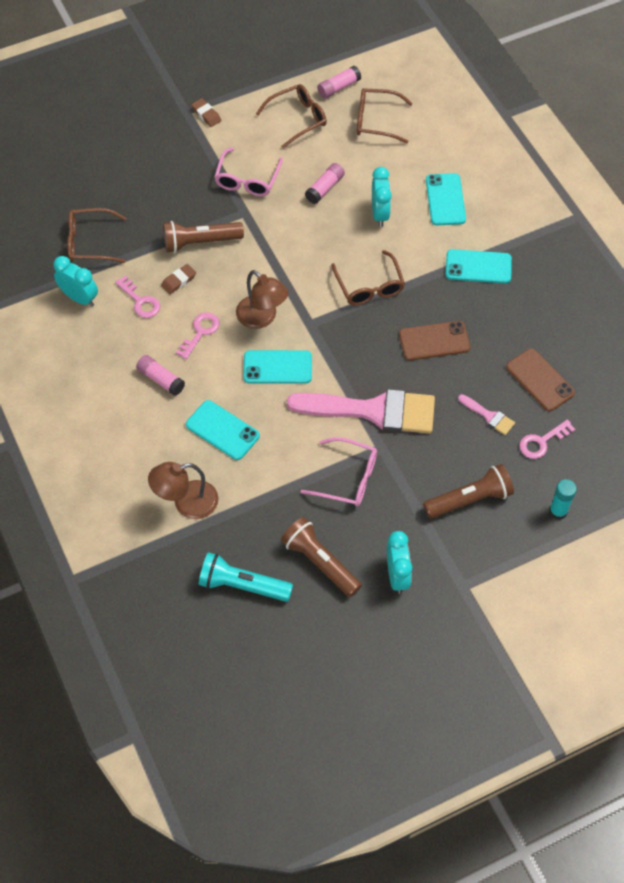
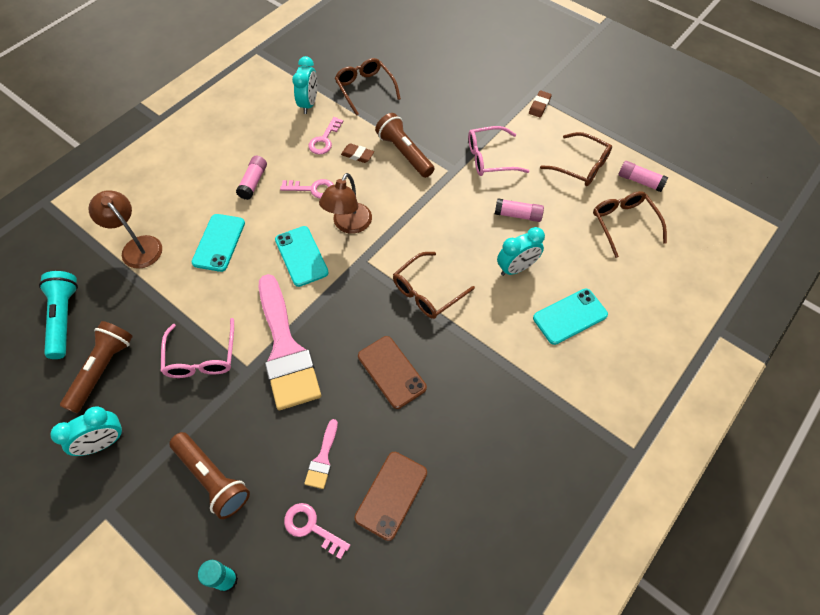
camera: 65 degrees right, 0 degrees up
turquoise phone [446,249,512,283] -> none

